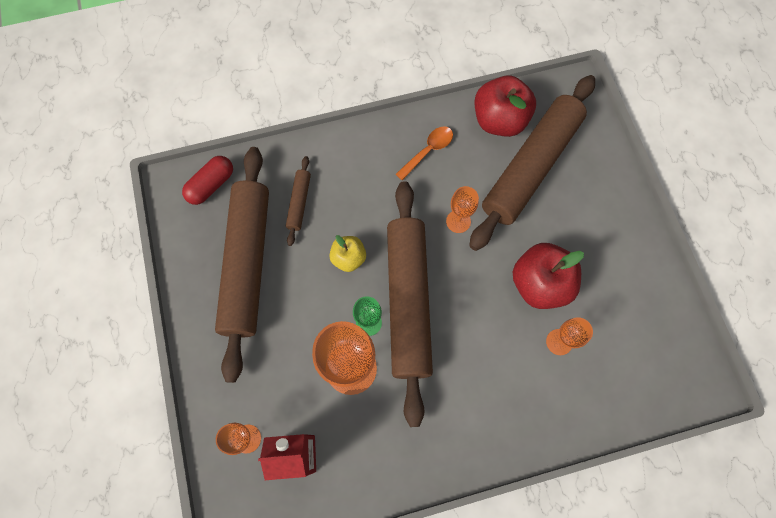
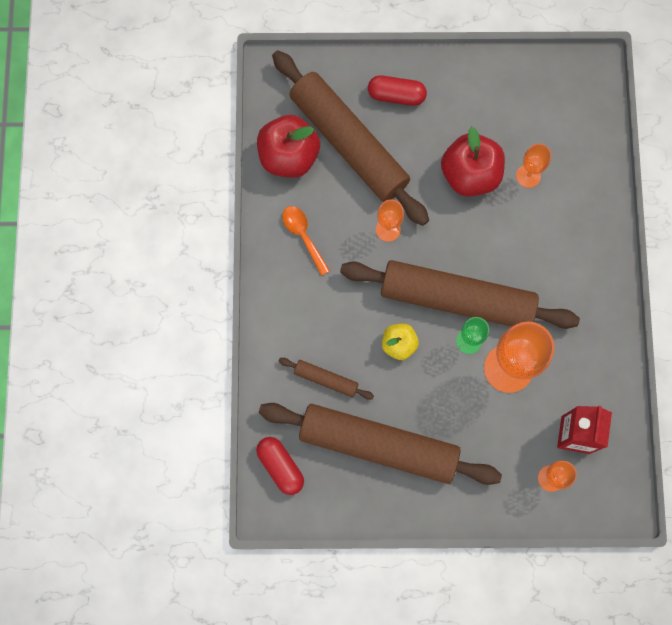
camera: 75 degrees left, 5 degrees up
none -> red capsule [368,75,427,106]

